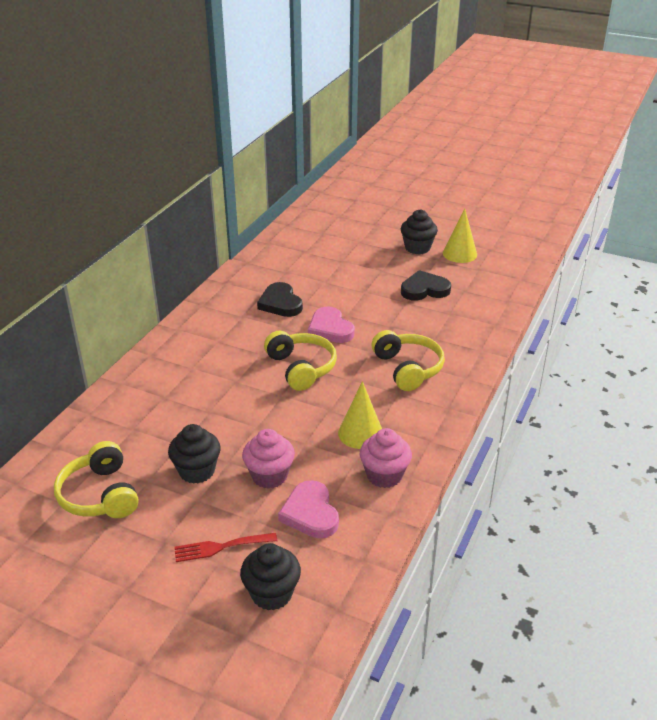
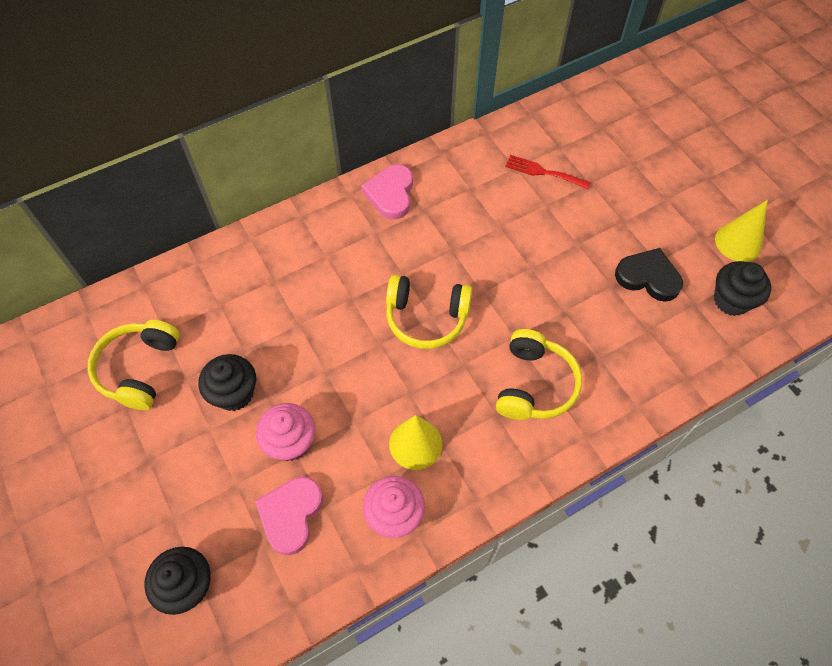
camera: 35 degrees right, 25 degrees up
red fork [174,533,278,562] -> red fork moved to [505,155,591,189]
black heart [257,282,303,317] -> none
yellow headphones [264,331,337,391] -> yellow headphones turned 90 degrees clockwise [386,275,472,349]
pink heart [308,306,355,343] -> pink heart moved to [361,164,413,219]
black cupcake [401,209,438,255] -> black cupcake moved to [714,261,771,316]

